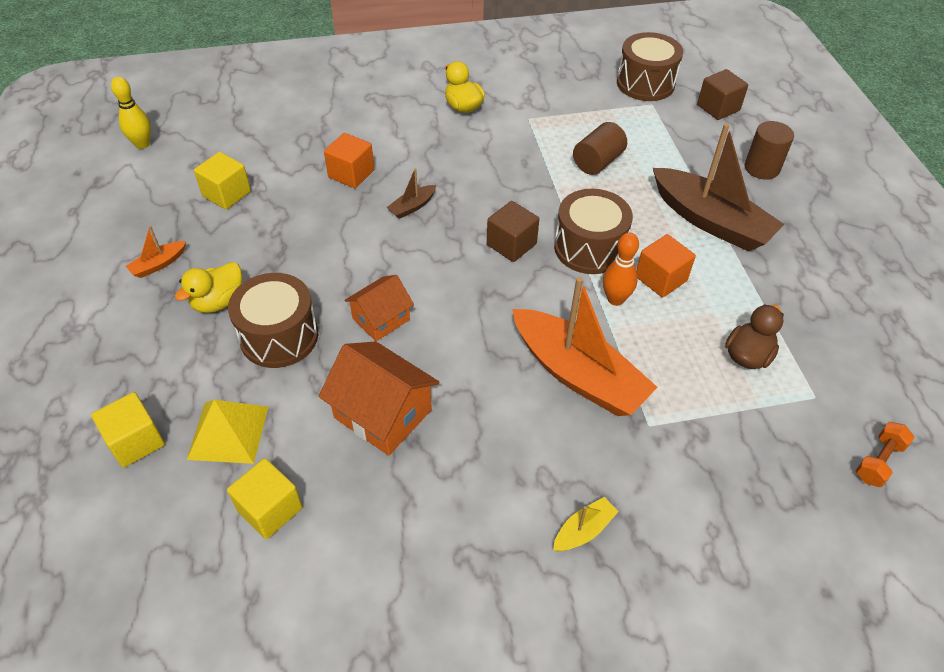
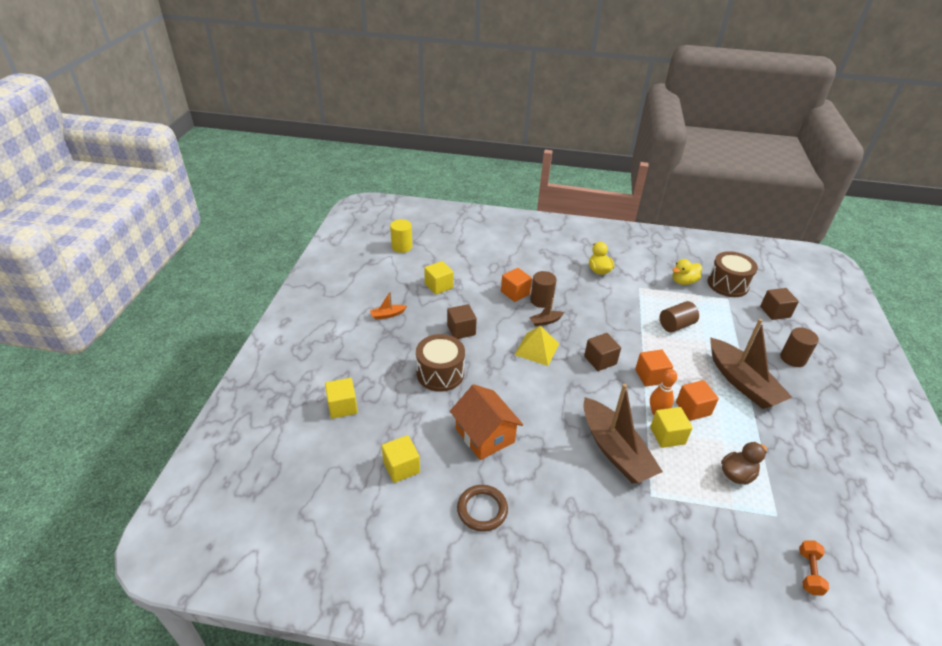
camera: 20 degrees right, 10 degrees down
yellow bowling pin [111,77,151,149] -> yellow cylinder [390,219,412,253]
yellow duck [175,262,242,313] -> yellow duck moved to [672,259,702,285]
yellow pyramid [187,400,268,464] -> yellow pyramid moved to [514,326,559,366]
orange house [345,275,414,341] -> none
orange boat [512,277,658,416] -> brown boat [583,384,663,484]
yellow boat [553,497,619,551] -> none
brown drum [554,189,633,274] -> orange cube [635,350,673,387]
orange dumbbell [855,422,915,487] -> orange dumbbell turned 45 degrees counterclockwise [799,541,829,596]
none -> brown cube [447,304,477,339]
none -> brown ring [457,485,508,532]
none -> brown cylinder [530,271,557,308]
none -> yellow cube [650,407,693,448]

